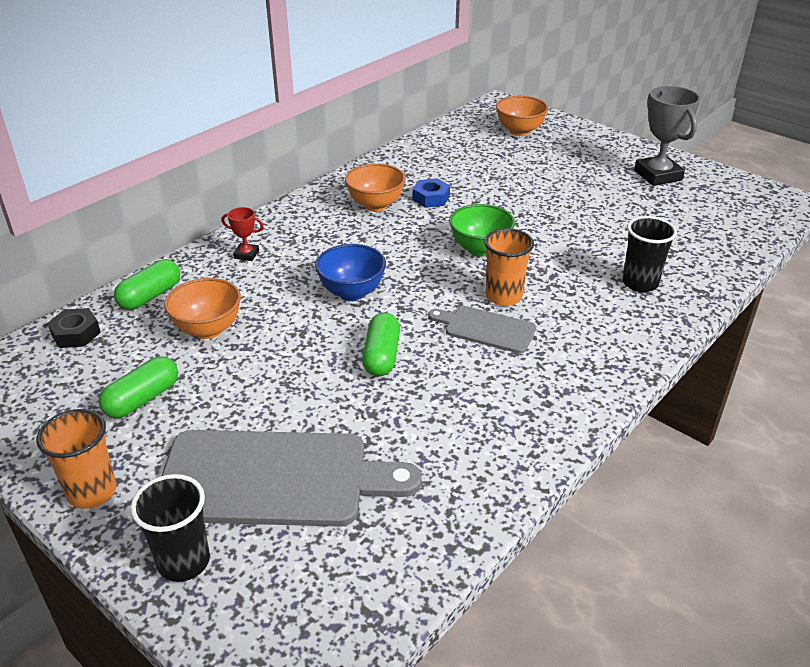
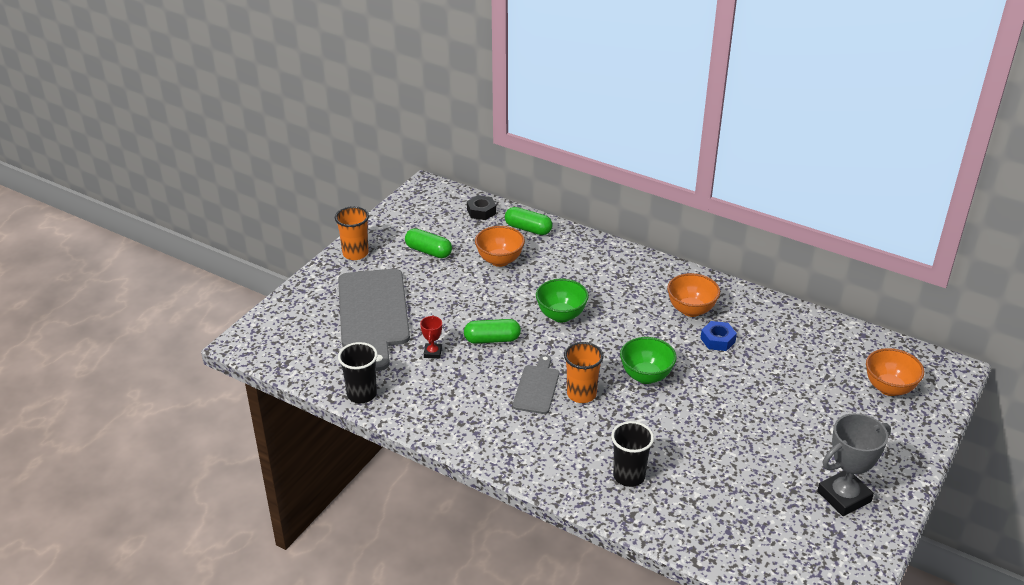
camera: 80 degrees right, 0 degrees up
black cup [131,474,210,582] -> black cup moved to [338,342,378,403]
red trophy [221,207,264,261] -> red trophy moved to [420,315,442,359]
blue bowl [315,244,386,301] -> green bowl [536,279,589,322]

